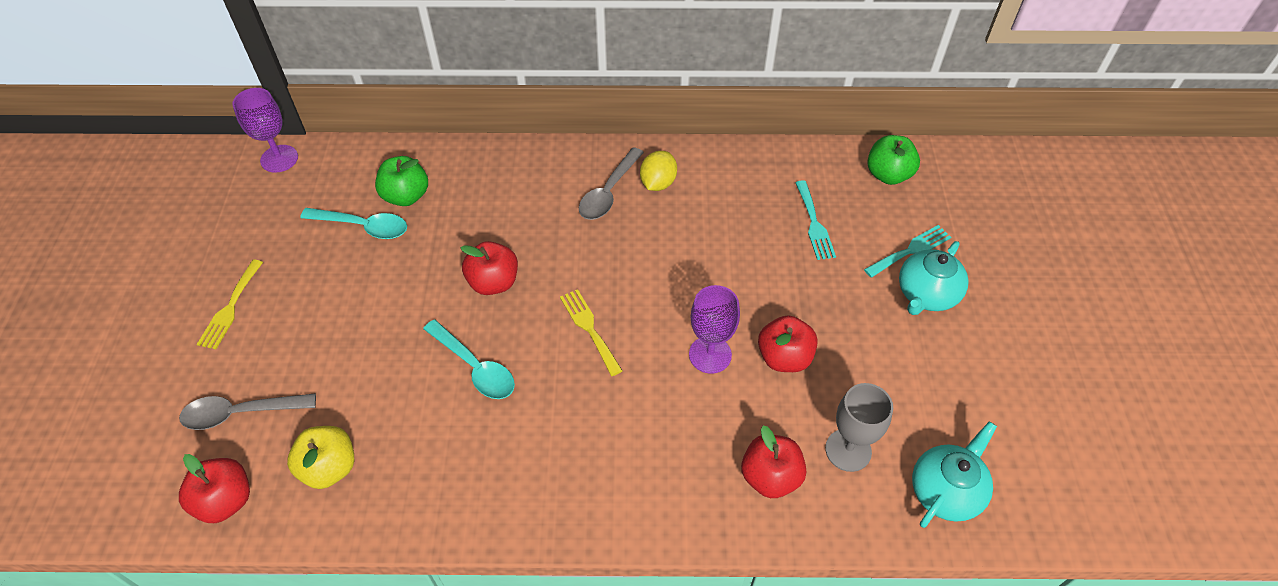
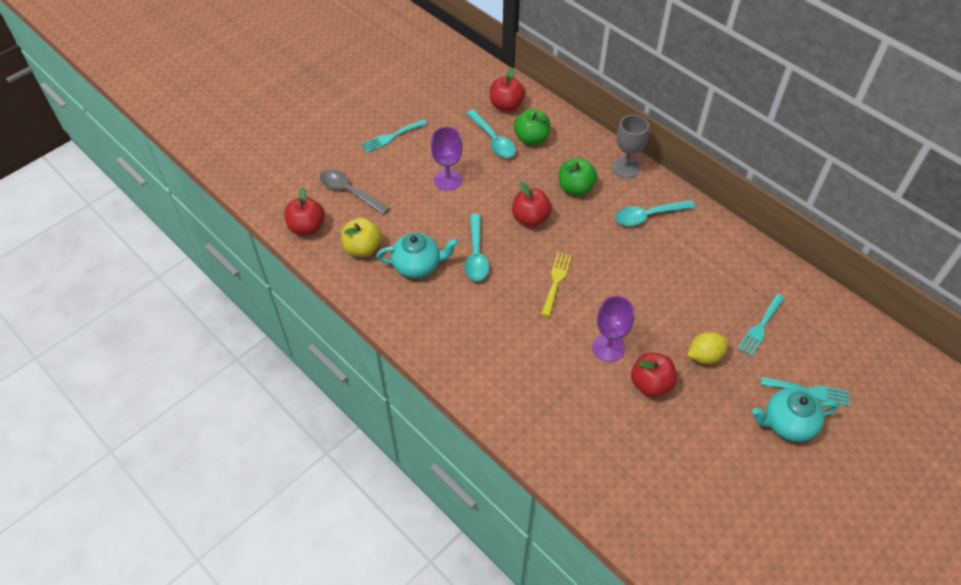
camera: 45 degrees right, 0 degrees up
yellow fork [197,260,263,349] -> turquoise fork [361,119,427,153]
purple goblet [232,88,298,173] -> purple goblet moved to [431,127,462,191]
grey spoon [579,147,644,220] -> turquoise spoon [615,200,695,226]
yellow lemon [640,151,677,191] -> yellow lemon moved to [687,332,729,364]
red apple [741,426,806,498] -> red apple moved to [490,67,525,111]
grey goblet [825,383,893,472] -> grey goblet moved to [612,115,649,178]
green apple [867,135,920,185] -> green apple moved to [559,158,597,196]
turquoise teapot [912,421,997,528] -> turquoise teapot moved to [376,233,458,278]

